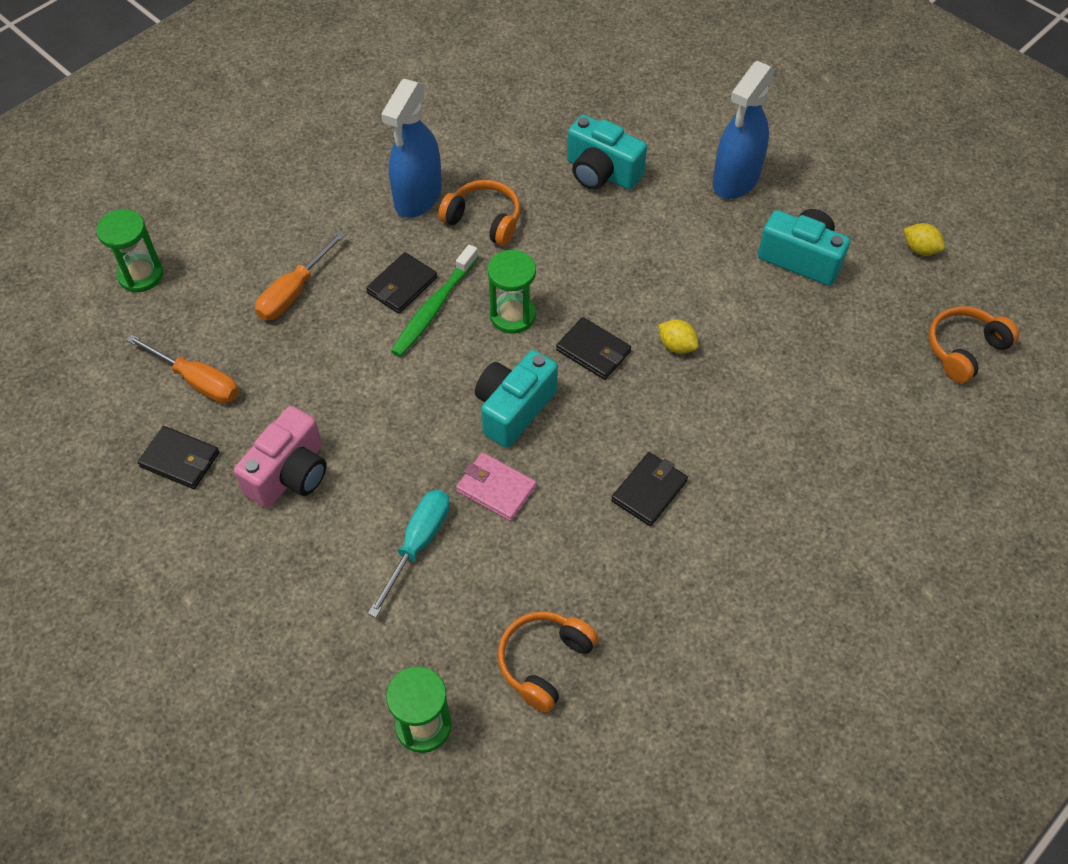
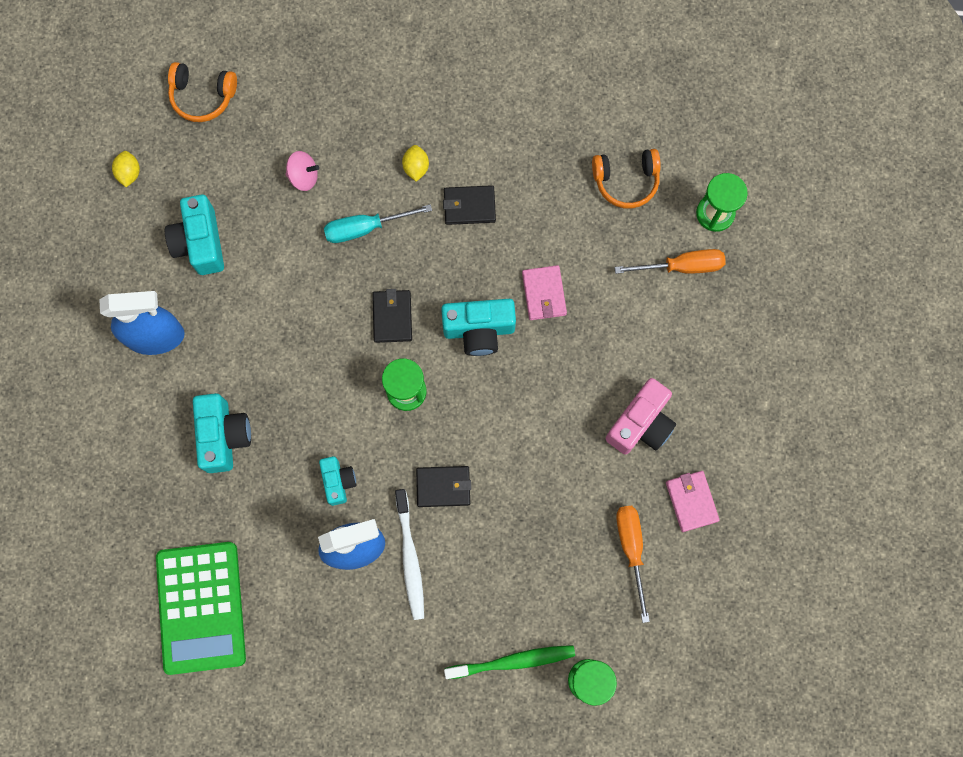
camera: 130 degrees left, 20 degrees up
black wallet [138,426,219,489] -> pink wallet [666,471,720,532]
pink camera [234,406,327,508] -> pink camera turned 135 degrees clockwise [606,378,676,455]
orange screwdriver [255,230,346,321] -> orange screwdriver moved to [614,249,726,274]
turquoise screwdriver [368,490,450,618] -> turquoise screwdriver moved to [324,204,432,243]
green toothbrush [391,244,478,357] -> green toothbrush moved to [444,645,575,679]
orange headphones [438,180,521,246] -> turquoise camera [319,456,356,506]
yellow lemon [658,319,699,354] -> yellow lemon moved to [402,145,429,182]
none -> green calculator [156,542,246,675]
none -> pink spinning top [285,151,319,191]
none -> white toothbrush [395,489,424,620]

